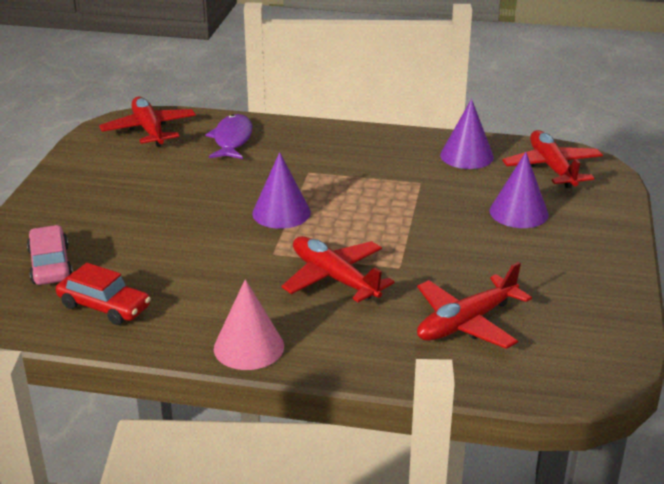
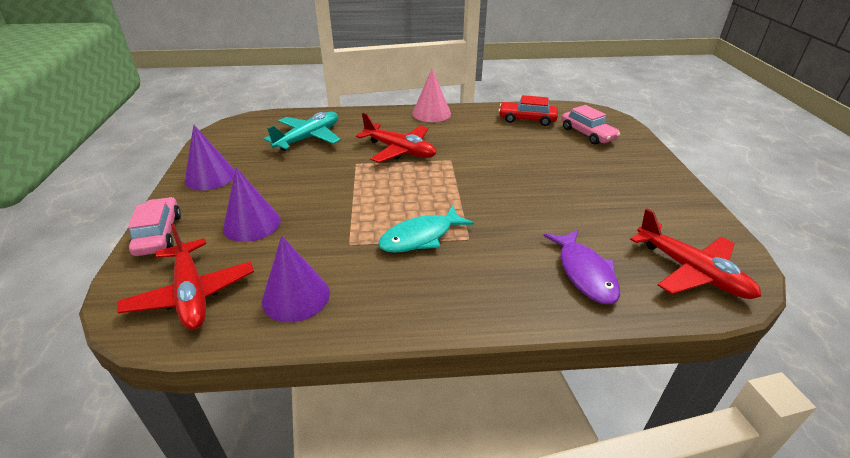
camera: 165 degrees right, 5 degrees up
purple cone [252,152,311,229] -> purple cone moved to [185,125,235,190]
red plane [417,262,532,349] -> turquoise plane [264,112,341,151]
none -> pink car [128,197,181,256]
none -> turquoise fish [378,205,474,253]

